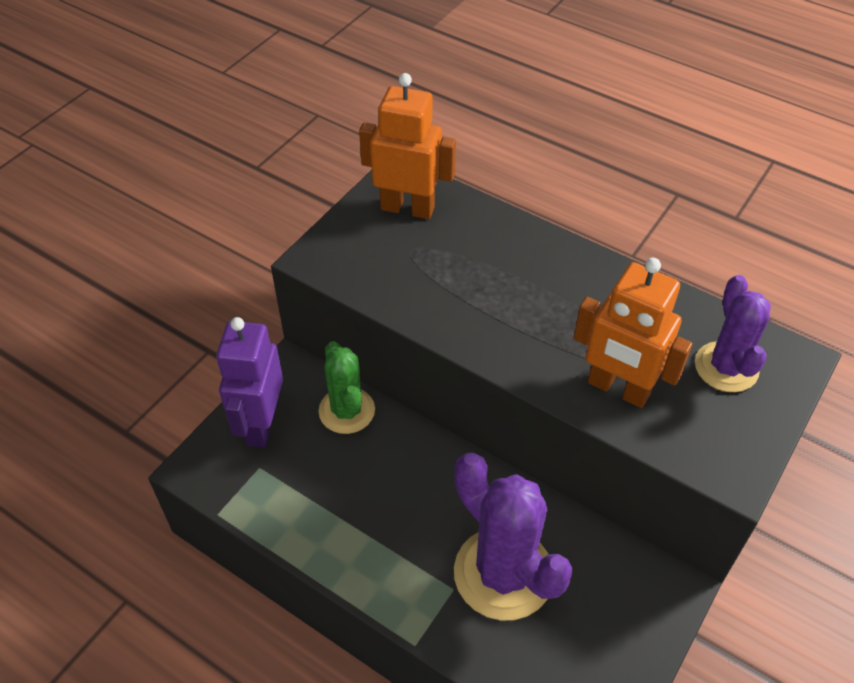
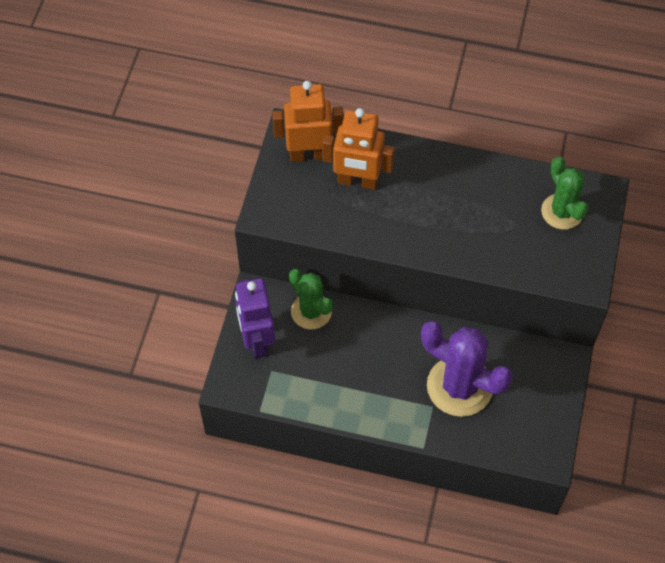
camera: 20 degrees left, 10 degrees up
orange robot [573,258,693,408] -> orange robot moved to [322,108,395,190]
purple cactus [695,275,771,392] -> green cactus [541,157,589,230]

